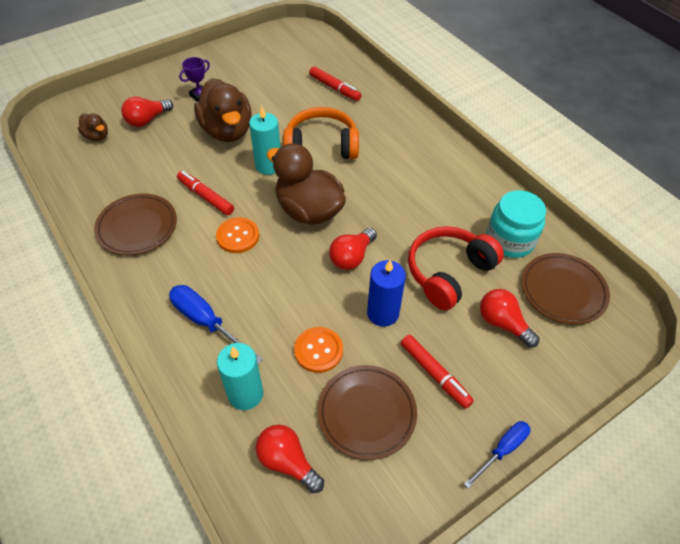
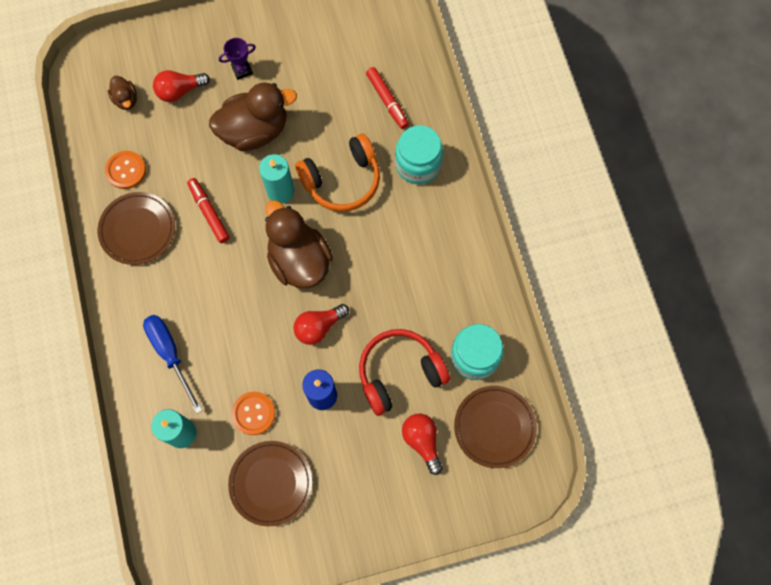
camera: 20 degrees right, 20 degrees up
brown duck [194,78,252,142] -> brown duck turned 105 degrees counterclockwise [209,82,297,151]
orange button [216,217,259,253] -> orange button moved to [105,151,146,189]
red light bulb [256,424,324,493] -> none
orange headphones [283,107,359,159] -> orange headphones turned 135 degrees clockwise [295,134,380,212]
red marker [401,334,474,409] -> none
blue screwdriver [464,421,530,488] -> none
none -> turquoise jar [395,125,443,184]

